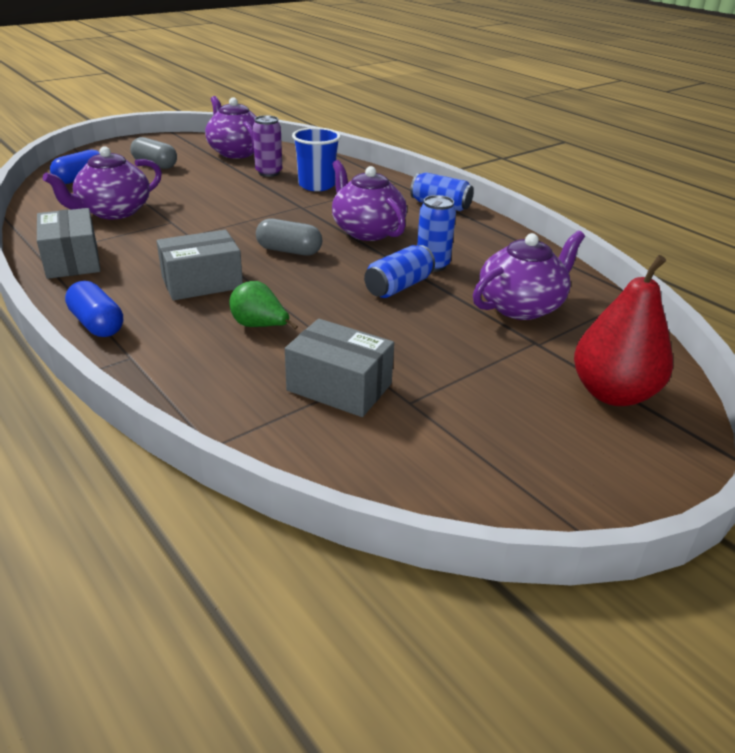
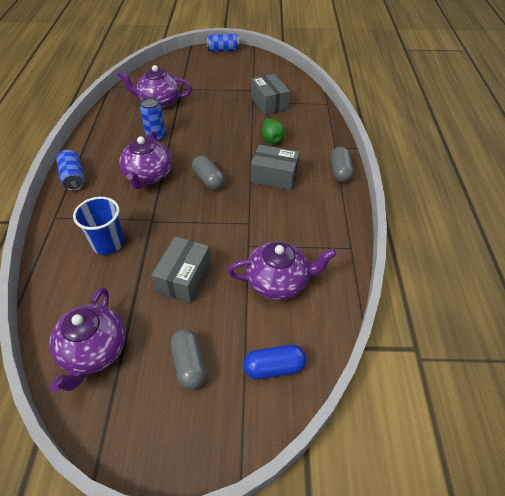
camera: 140 degrees left, 15 degrees up
grey box [37,208,101,279] -> grey box moved to [152,236,211,303]
blue capsule [65,281,123,337] -> grey capsule [331,147,354,182]
purple can [253,115,282,177] -> none
blue can [364,245,435,298] -> blue can moved to [207,33,239,52]
red pear [574,255,673,406] -> none

